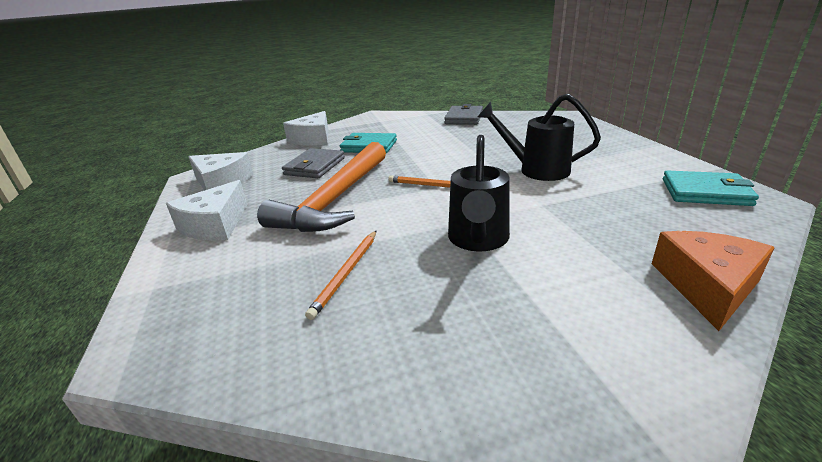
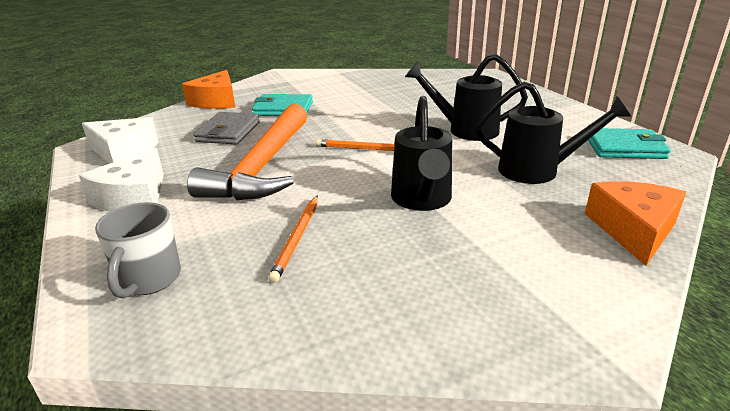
camera: 10 degrees left, 0 degrees up
white cheese [283,111,328,145] -> orange cheese [182,70,235,109]
grey wallet [444,104,483,125] -> none
none -> grey mug [95,202,181,298]
none -> black watering can [476,82,631,184]

